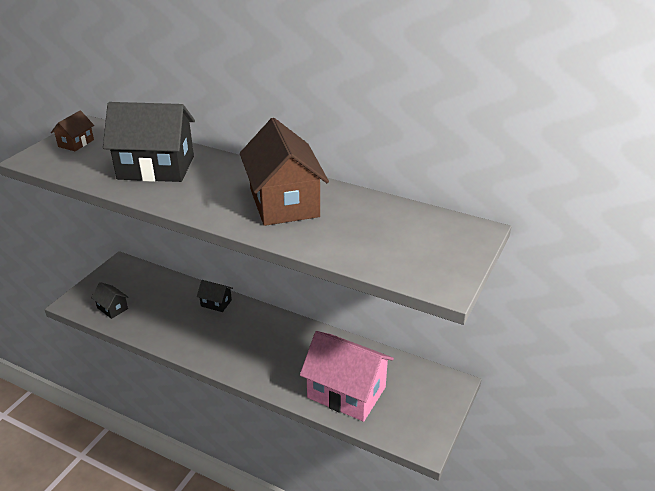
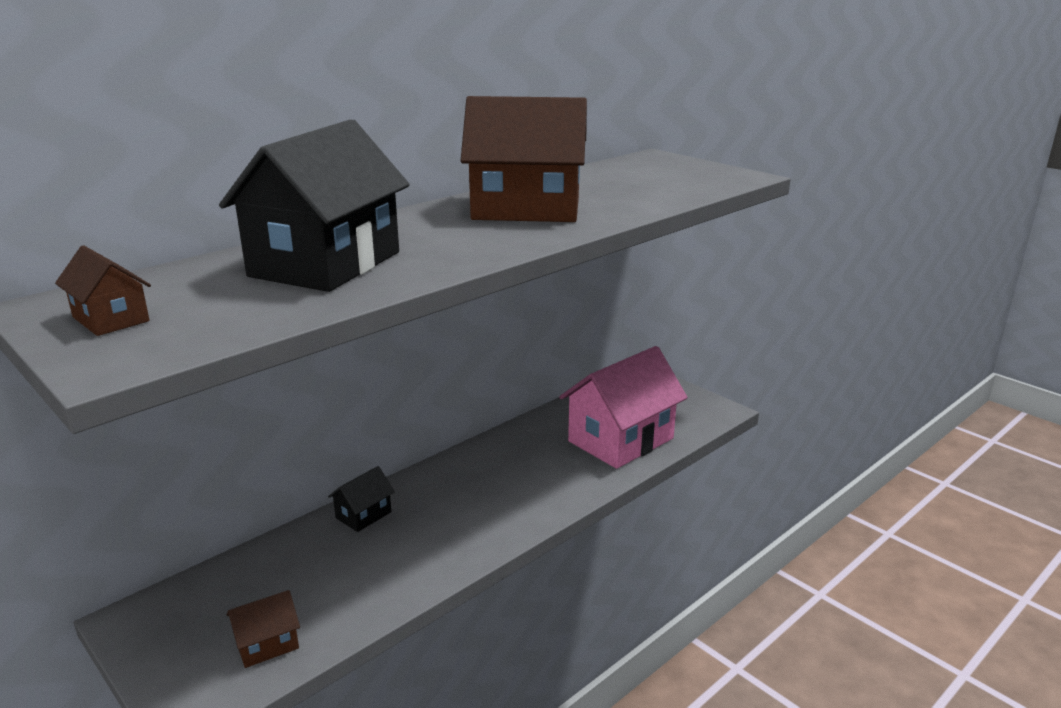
camera: 70 degrees left, 10 degrees down
black house [91,282,129,319] -> brown house [226,590,300,668]

